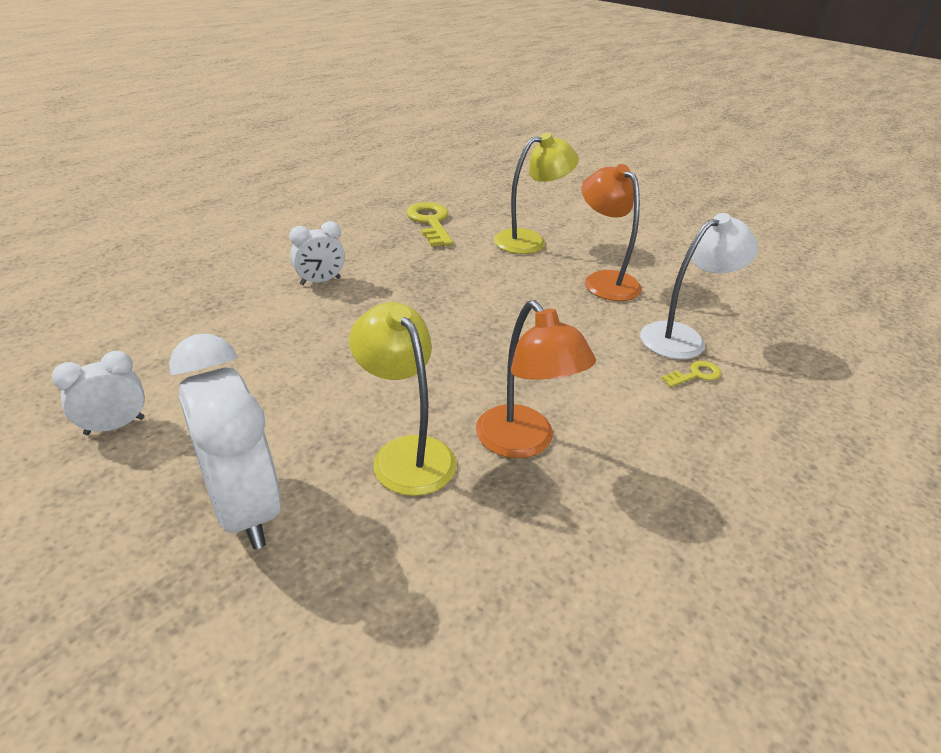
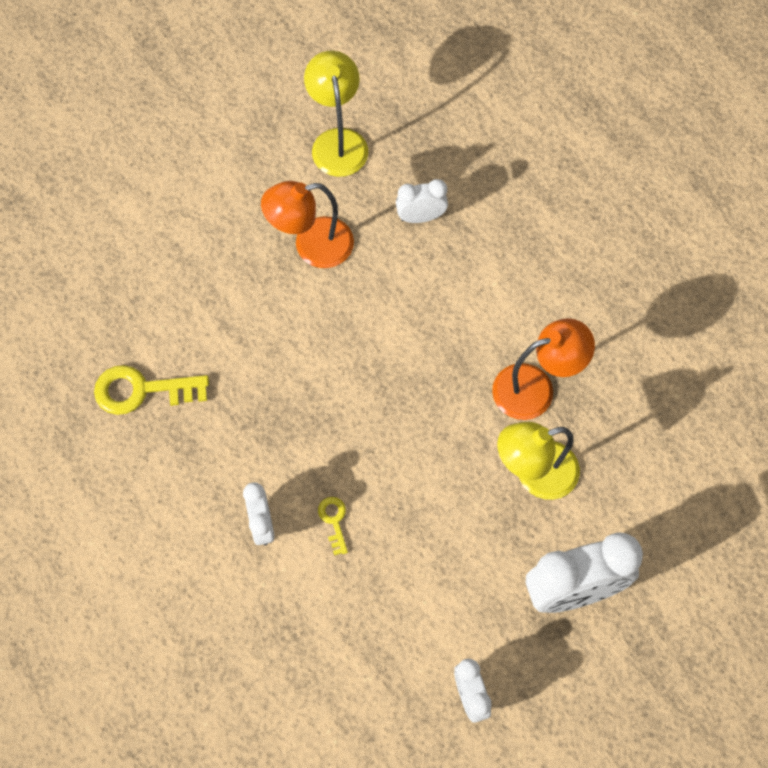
camera: 75 degrees left, 30 degrees up
yellow lamp [494,133,579,254] -> yellow lamp moved to [304,51,368,177]
white lamp [640,213,758,359] -> white clock [396,179,448,223]
yellow key [662,361,721,387] -> yellow key moved to [318,497,348,555]

